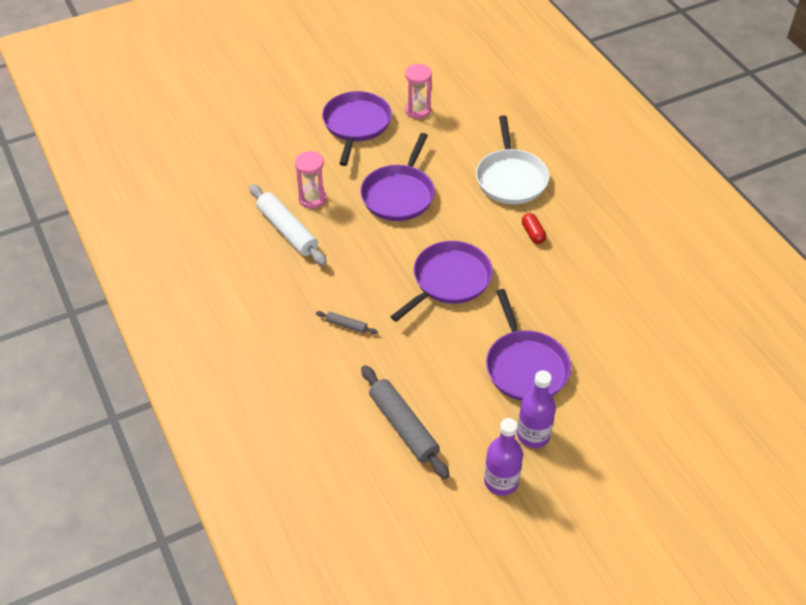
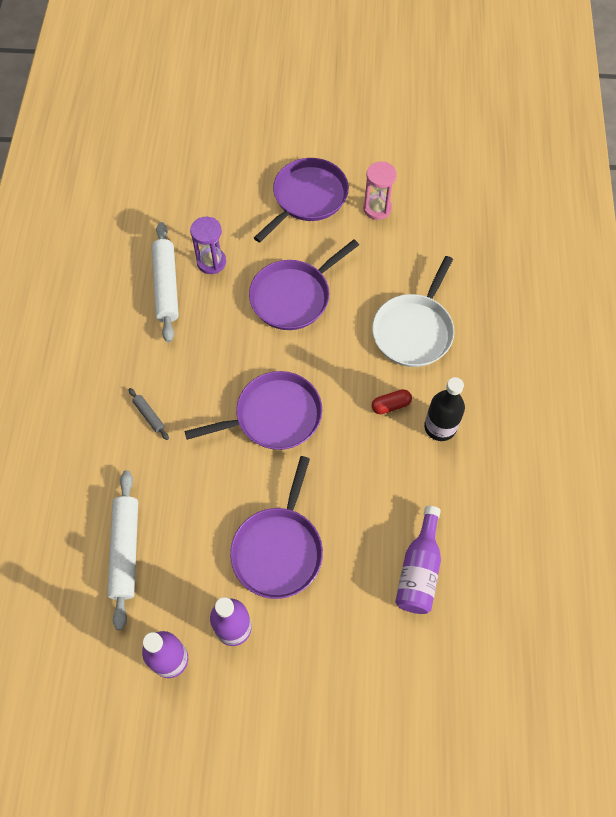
camera: 30 degrees right, 15 degrees up
pink hourglass [295,151,326,209] -> purple hourglass [190,217,226,274]
grey rolling pin [361,365,450,479] -> white rolling pin [107,470,138,630]
red capsule [522,213,546,244] -> red capsule turned 60 degrees clockwise [372,389,412,414]
none -> purple bottle [395,506,441,614]
none -> black bottle [424,377,465,441]

